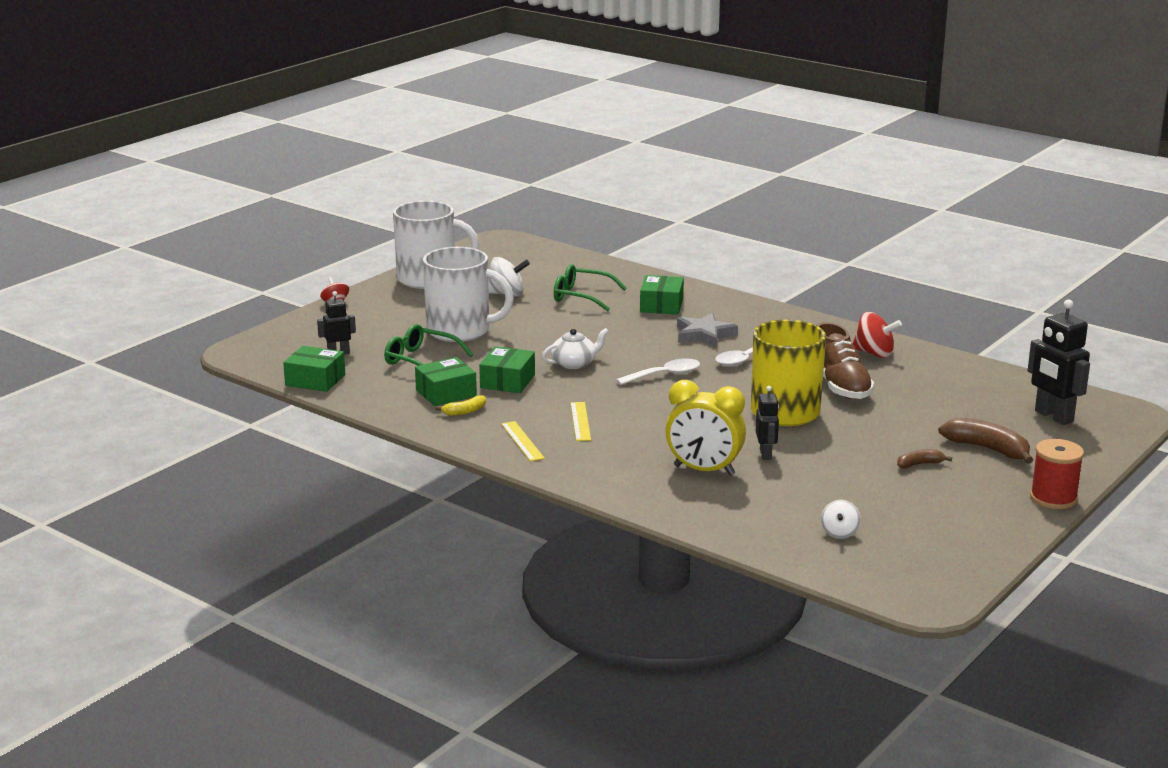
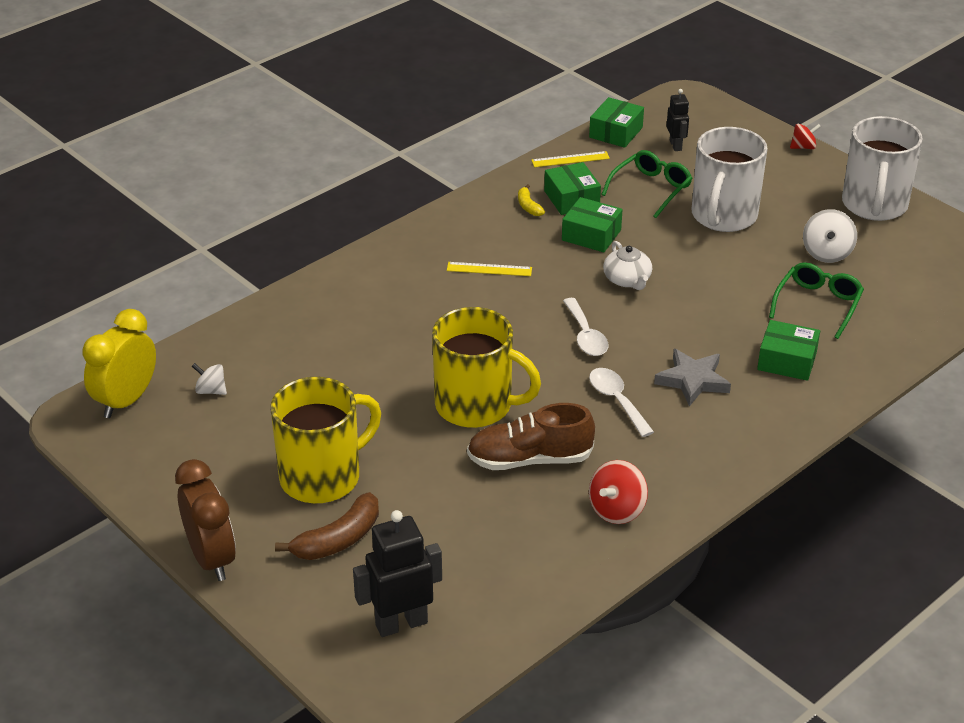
camera: 100 degrees right, 15 degrees up
yellow ruler [501,421,545,461] -> yellow ruler moved to [531,151,610,167]
yellow clock [665,380,746,476] -> yellow clock moved to [82,309,156,418]
black robot [756,386,779,460] -> none
brown banana [897,449,952,468] -> yellow mug [271,377,381,503]
red spool [1030,439,1084,509] -> brown clock [175,459,236,581]

